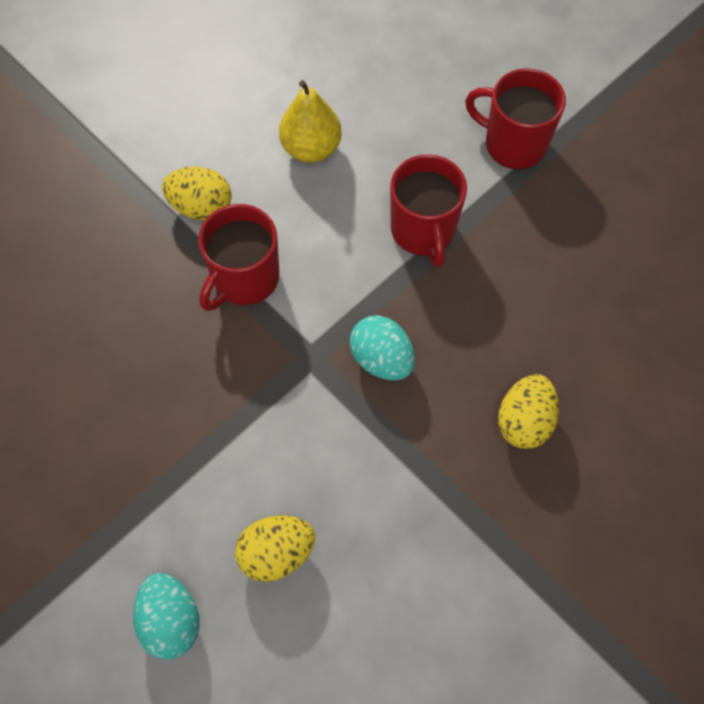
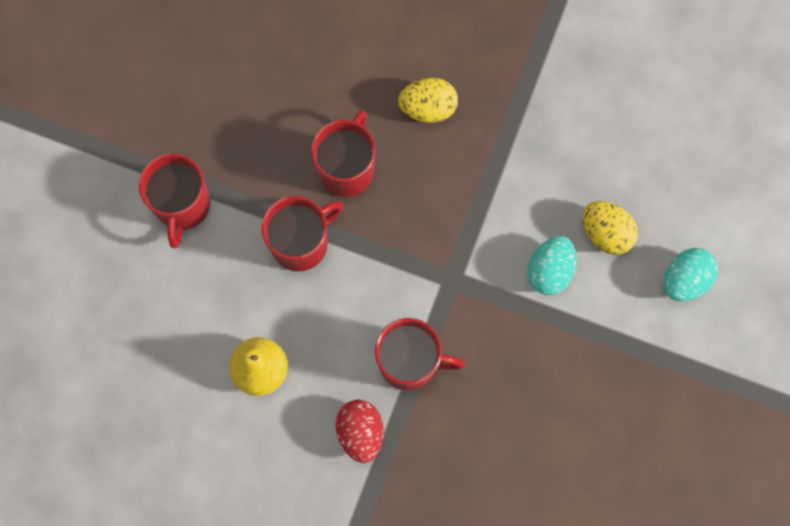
camera: 115 degrees left, 10 degrees up
yellow egg [162,167,232,220] -> red egg [336,400,384,463]
turquoise egg [350,315,415,380] -> turquoise egg moved to [527,236,577,295]
none -> red mug [311,110,376,197]

